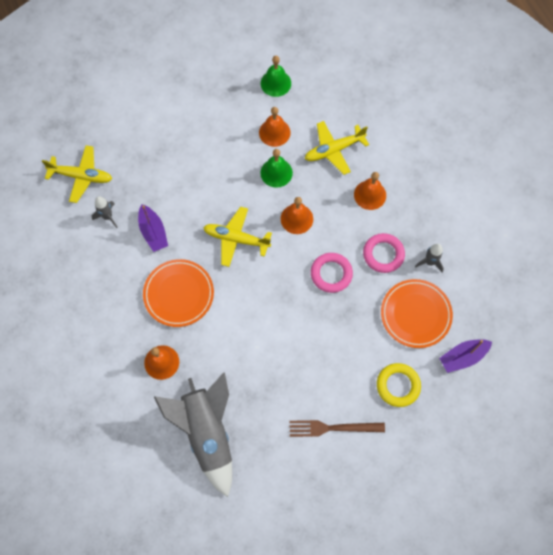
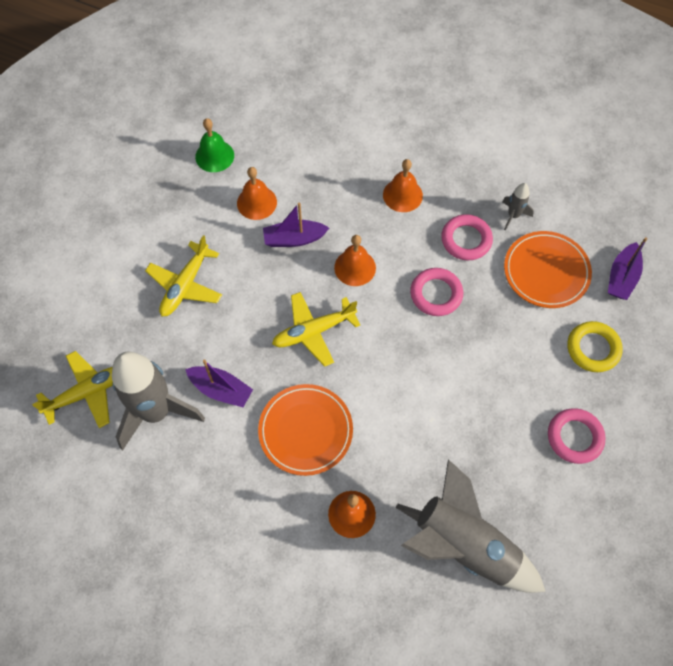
camera: 40 degrees left, 5 degrees down
grey rocket [92,196,118,228] -> grey rocket [112,352,205,450], size x2.30
green bell [260,149,293,188] -> purple boat [263,202,329,247]
brown fork [289,420,385,437] -> pink ring [548,408,605,464]
yellow plane [305,121,369,175] -> yellow plane moved to [145,235,222,316]

